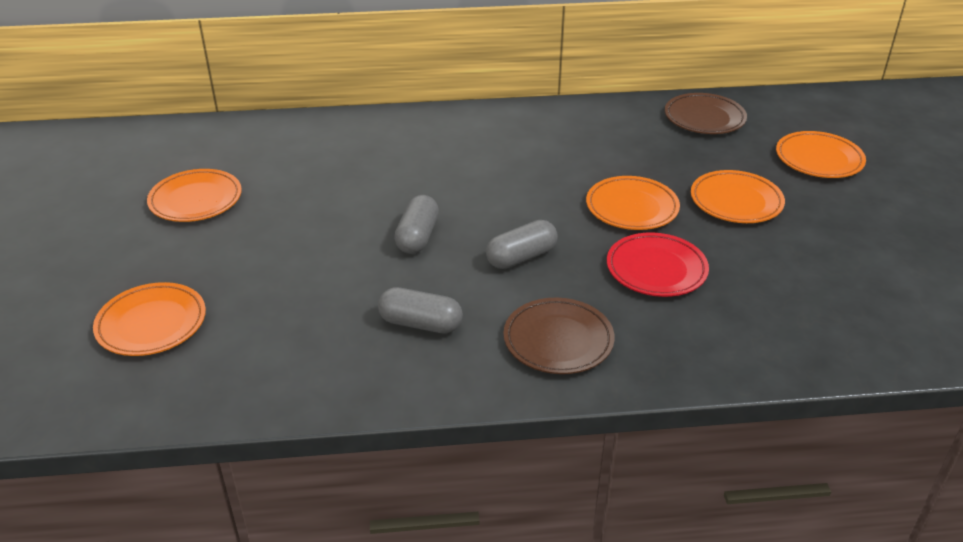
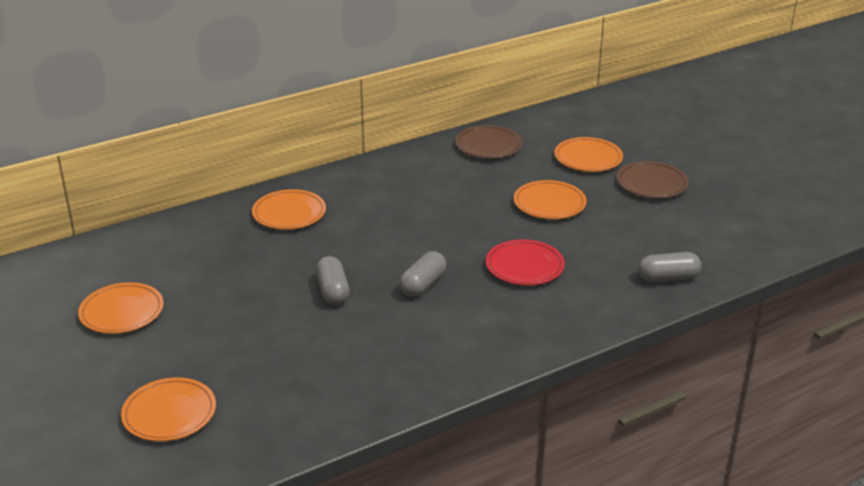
camera: 25 degrees left, 5 degrees down
grey capsule [378,287,463,334] -> grey capsule moved to [638,252,702,282]
brown plate [503,298,615,374] -> brown plate moved to [617,161,688,198]
orange plate [586,176,680,230] -> orange plate moved to [252,189,326,230]

